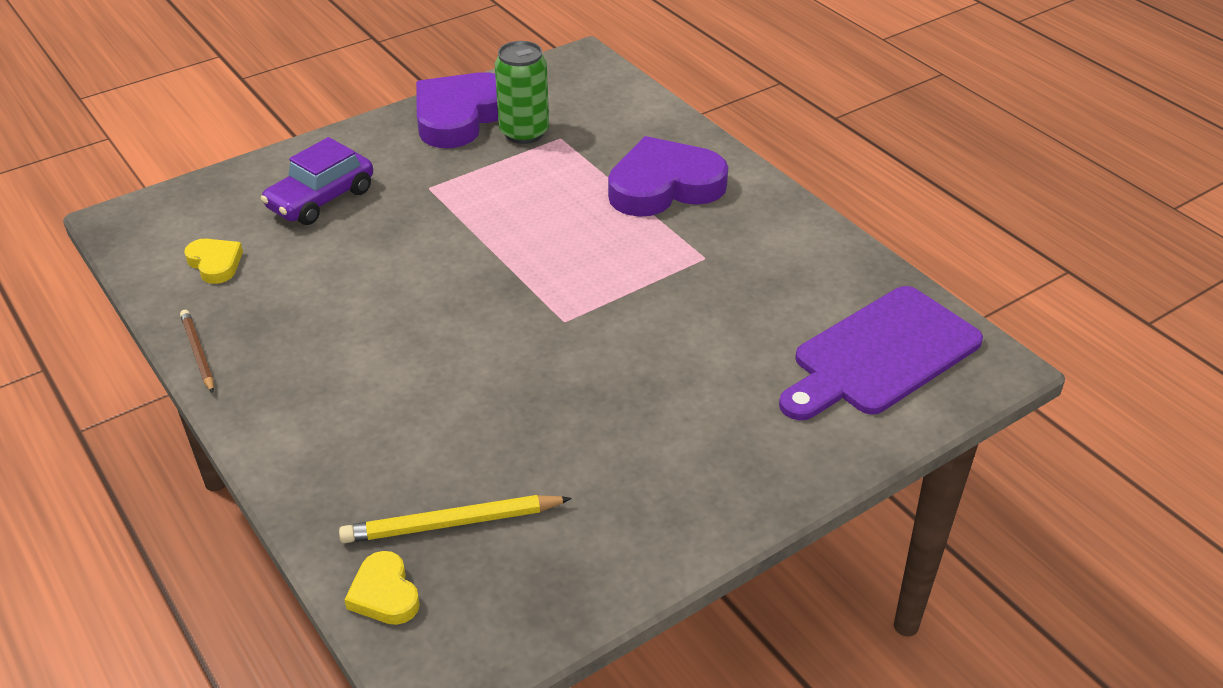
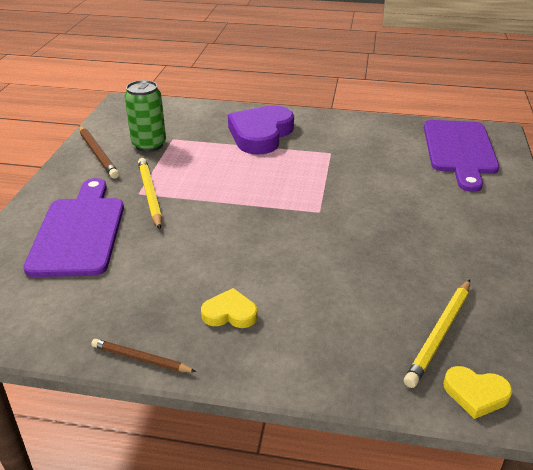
camera: 45 degrees left, 5 degrees down
yellow heart [184,239,243,284] -> yellow heart moved to [201,288,258,328]
purple car [260,137,373,225] -> purple cutting board [23,178,124,277]
purple heart [416,72,498,148] -> brown pencil [79,126,119,179]
none -> yellow pencil [138,158,162,229]

